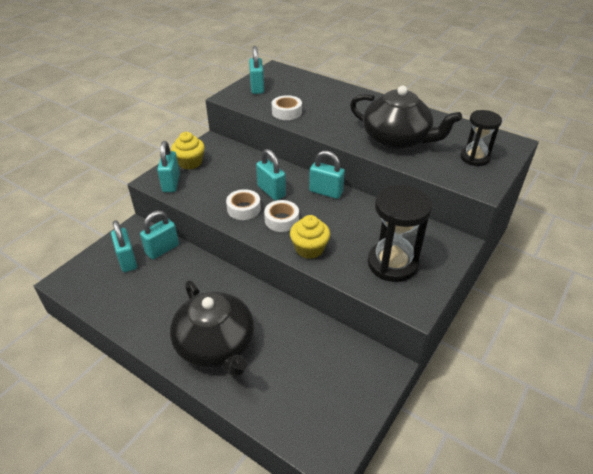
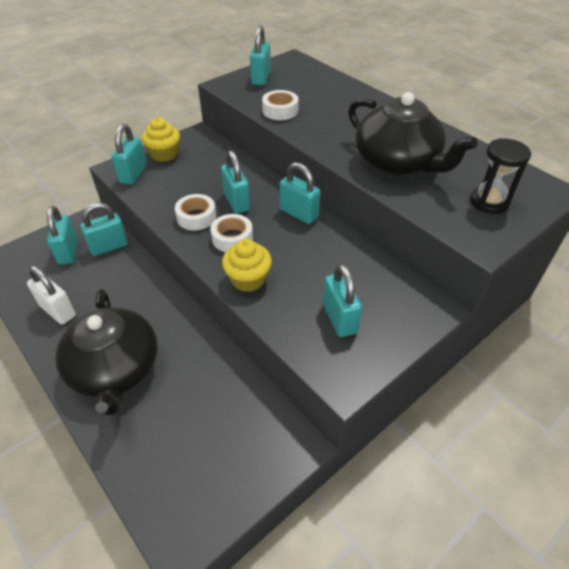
camera: 15 degrees right, 5 degrees up
black hourglass [368,185,432,282] -> turquoise padlock [323,263,362,337]
none -> white padlock [27,266,76,324]

